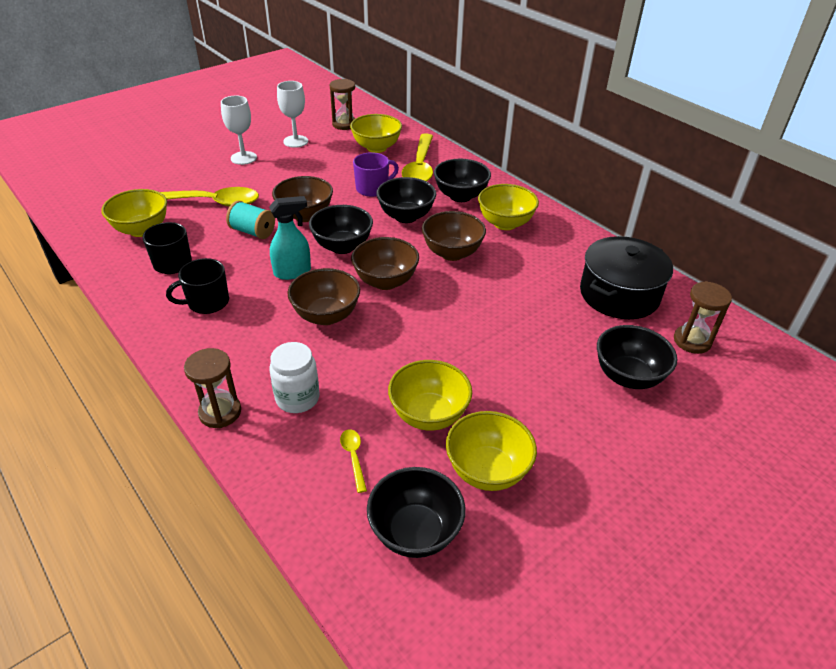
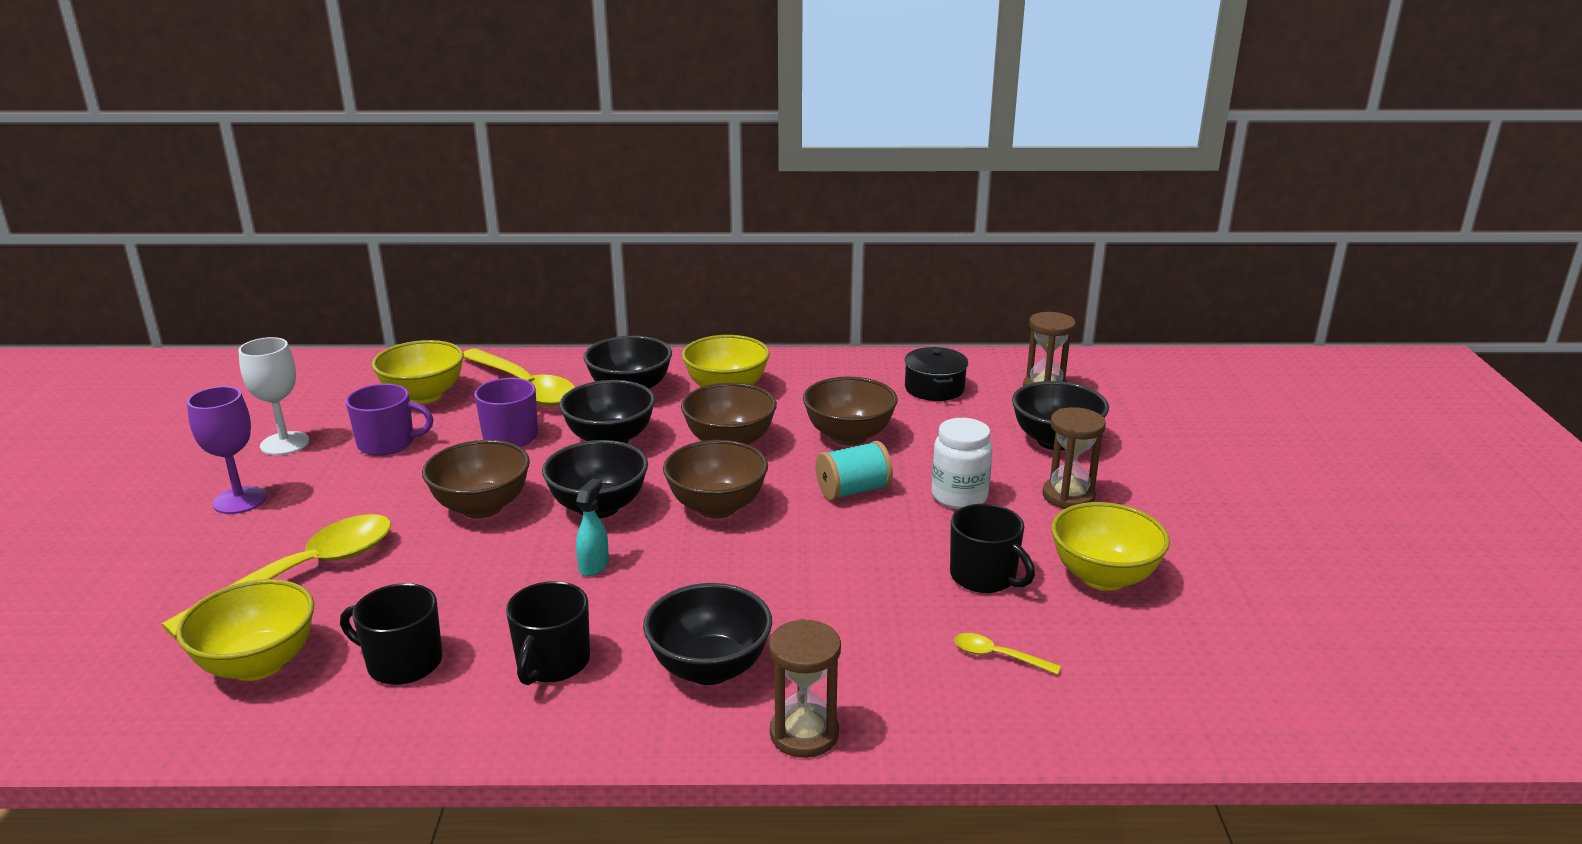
camera: 50 degrees left, 15 degrees down
white goblet [221,96,257,165] -> purple goblet [187,386,267,514]
turquoise spool [226,201,275,239] -> turquoise spool moved to [816,441,893,500]
turquoise spray bottle [269,196,311,280] -> turquoise spray bottle [576,478,609,576], size x0.64
white jar [269,342,320,413] -> white jar moved to [931,418,993,509]
brown bowl [287,268,360,325] -> brown bowl moved to [803,377,898,446]
brown hourglass [330,79,356,130] -> brown hourglass moved to [1042,407,1106,509]
black bowl [367,467,465,558] -> black bowl moved to [643,583,772,685]
yellow bowl [388,360,472,430] -> black mug [950,504,1035,593]
black pot [580,236,673,319] -> black pot [904,347,968,401], size x0.58
none -> purple mug [346,384,434,456]

